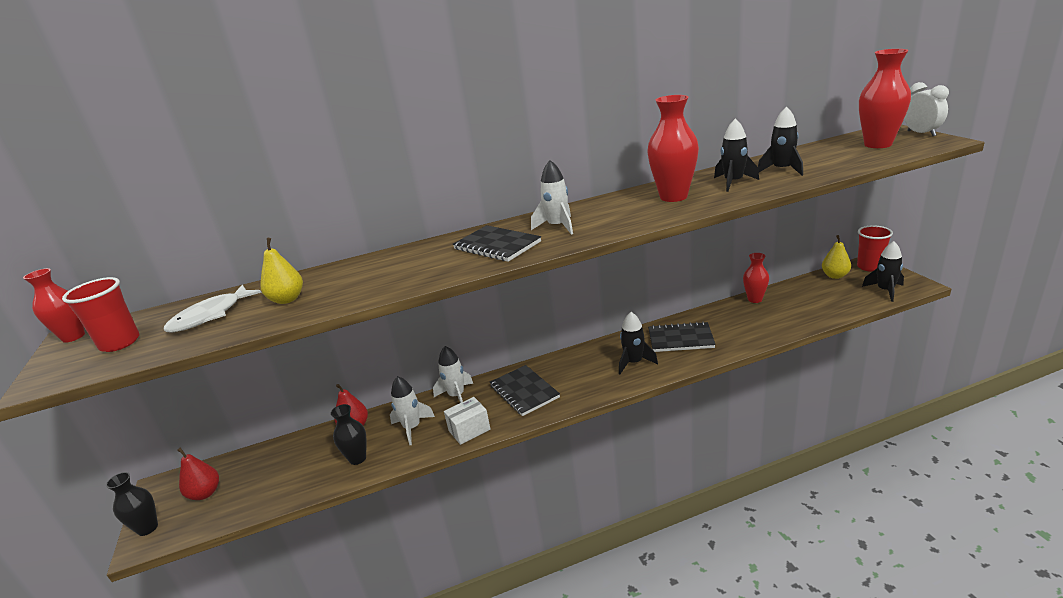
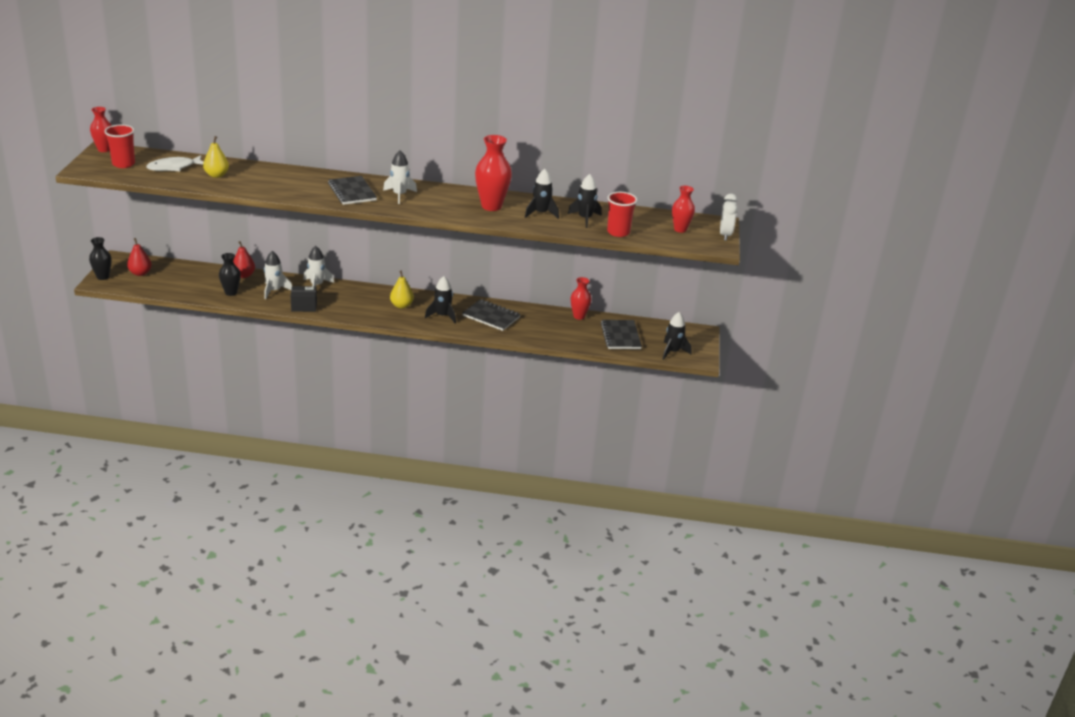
camera: 20 degrees right, 5 degrees up
white box [444,397,491,445] -> black box [291,286,317,312]
black notebook [490,365,560,416] -> black notebook moved to [601,320,642,349]
yellow pear [822,235,851,279] -> yellow pear moved to [390,270,414,309]
red cup [857,225,893,272] -> red cup moved to [607,192,637,237]
red vase [859,49,911,148] -> red vase [672,186,695,233], size x0.62

